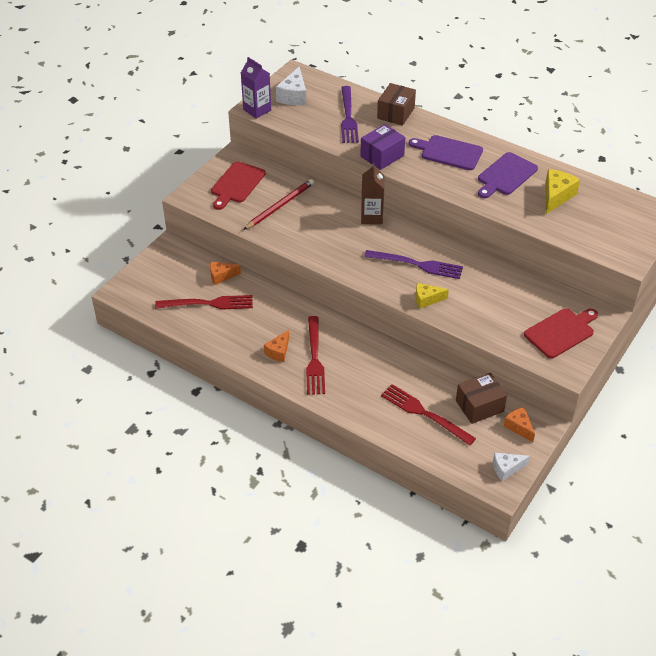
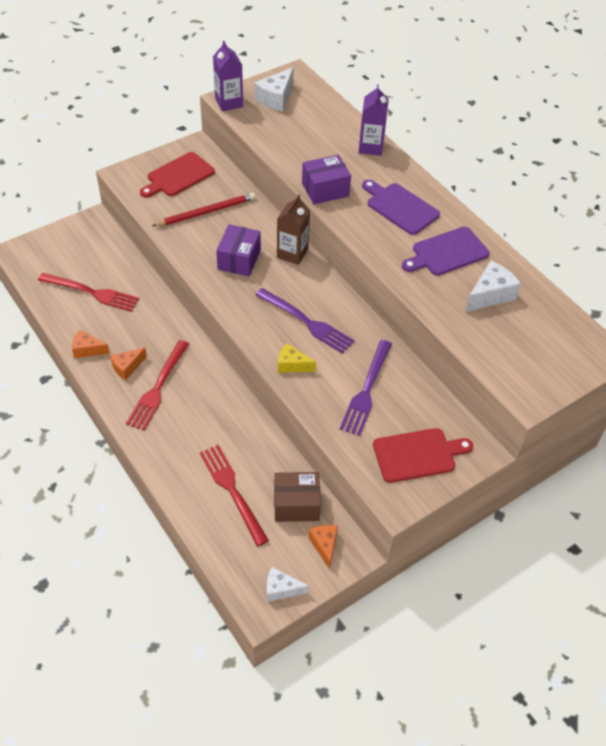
camera: 20 degrees right, 5 degrees up
orange cheese [210,262,241,285] -> orange cheese moved to [72,330,110,358]
purple fork [341,86,359,143] -> purple fork moved to [340,340,392,436]
brown box [377,83,416,126] -> purple carton [359,84,389,156]
yellow cheese [545,169,580,214] -> white cheese [465,260,521,312]
none -> purple box [216,224,261,276]

